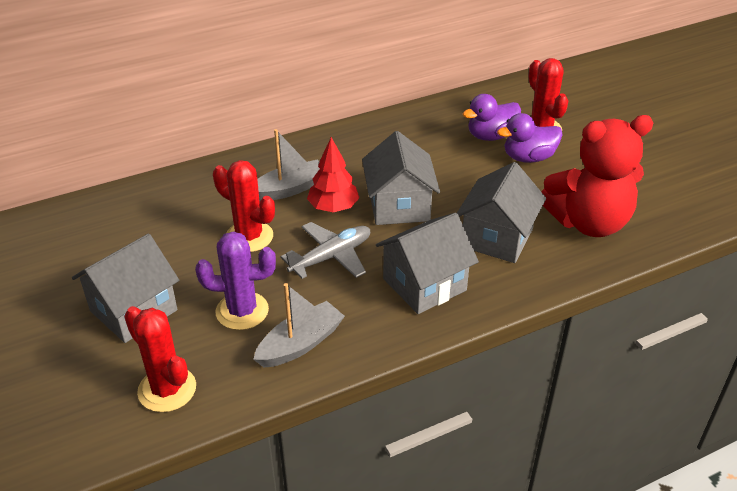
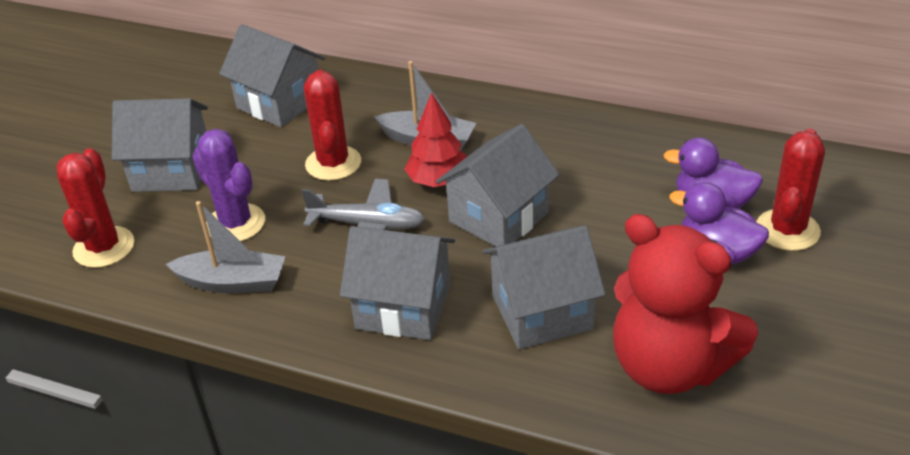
camera: 50 degrees right, 0 degrees up
none -> grey house [219,24,325,127]

